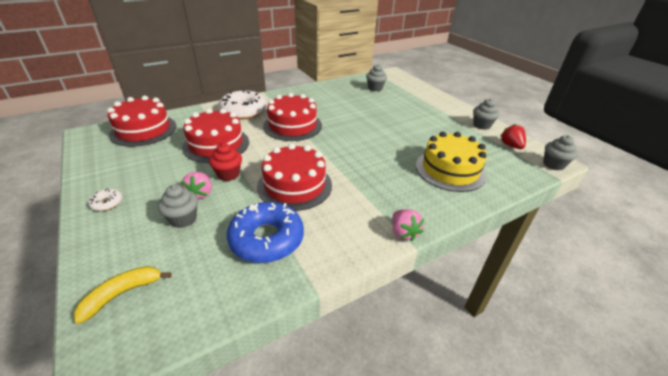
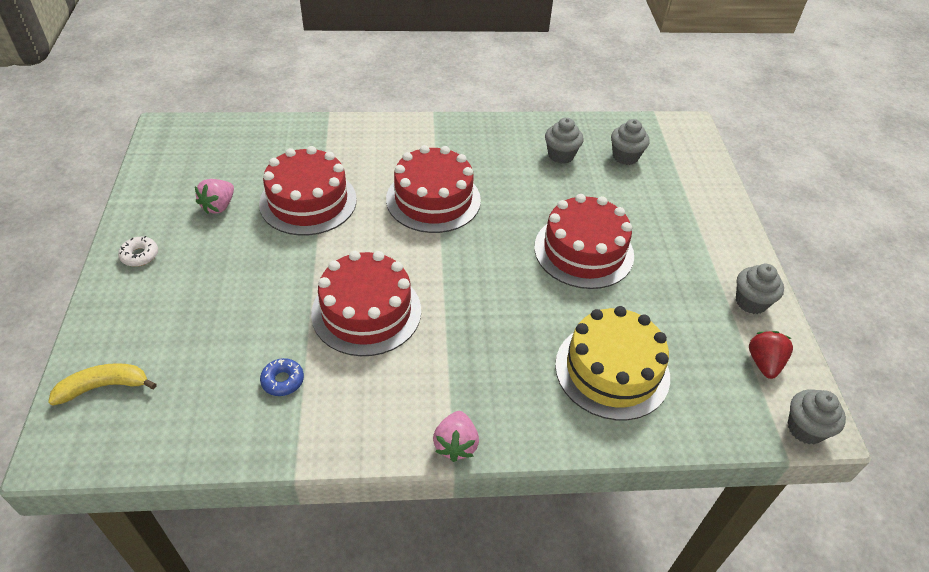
camera: 25 degrees right, 10 degrees up
red cake [107,96,176,147] -> red cake moved to [534,194,634,289]
grey cupcake [158,185,198,228] -> grey cupcake moved to [545,118,584,164]
pink strawberry [181,172,212,199] -> pink strawberry moved to [195,179,234,214]
red cupcake [209,143,242,181] -> none
white donut [219,89,267,120] -> none
blue donut [227,202,304,263] -> blue donut [260,358,304,396], size x0.43

